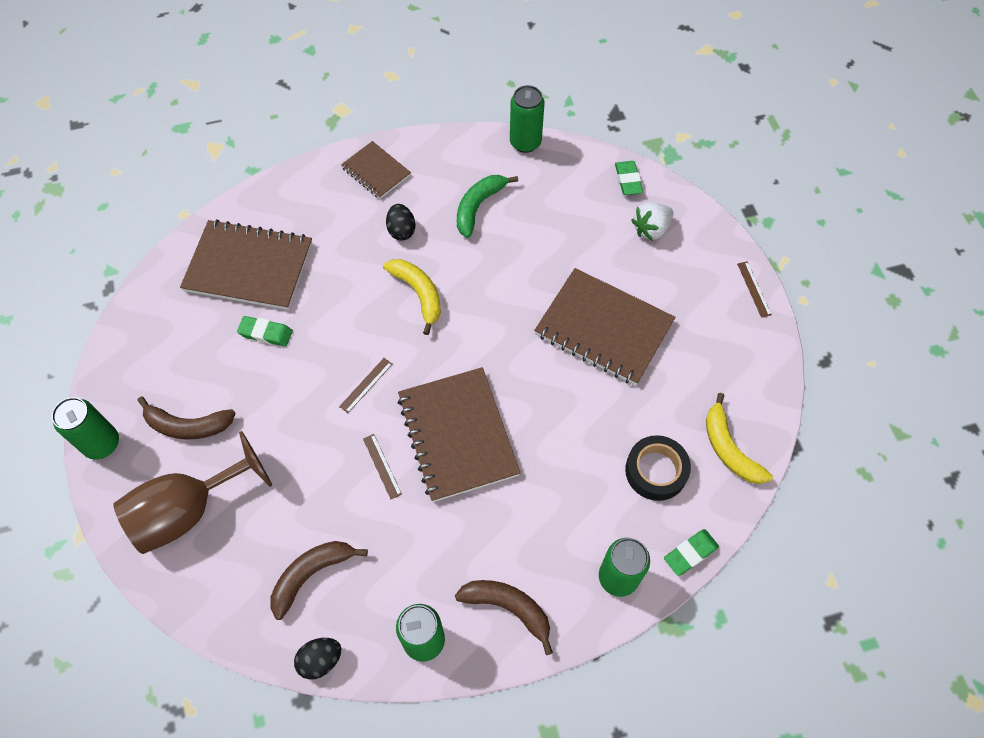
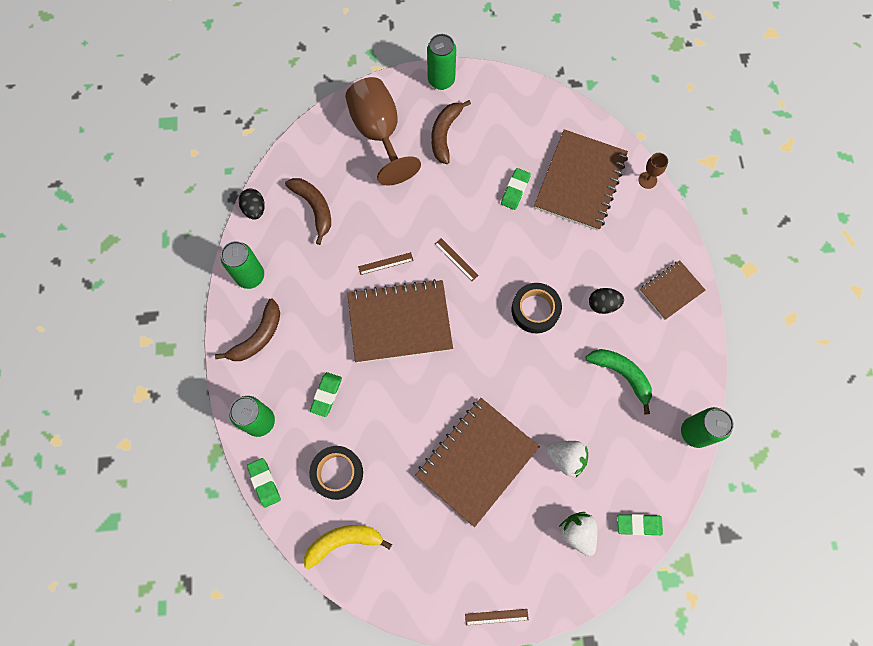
camera: 100 degrees right, 10 degrees up
yellow banana [383,259,441,335] -> black tape [512,283,562,333]
none -> green eraser [310,372,342,417]
none -> white strawberry [546,441,588,477]
none -> brown goblet [638,153,668,189]

